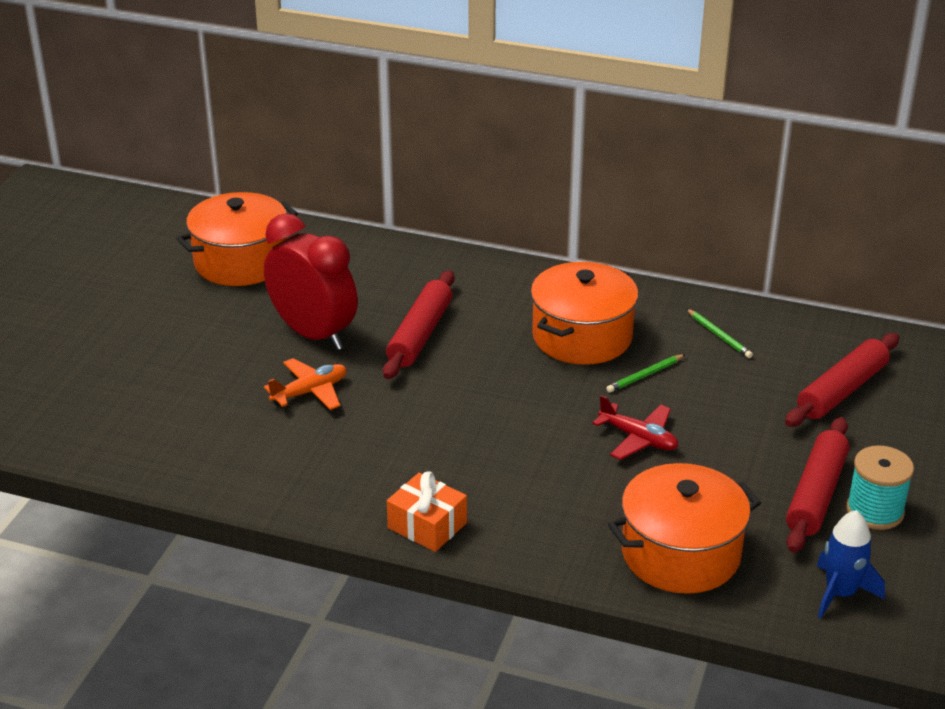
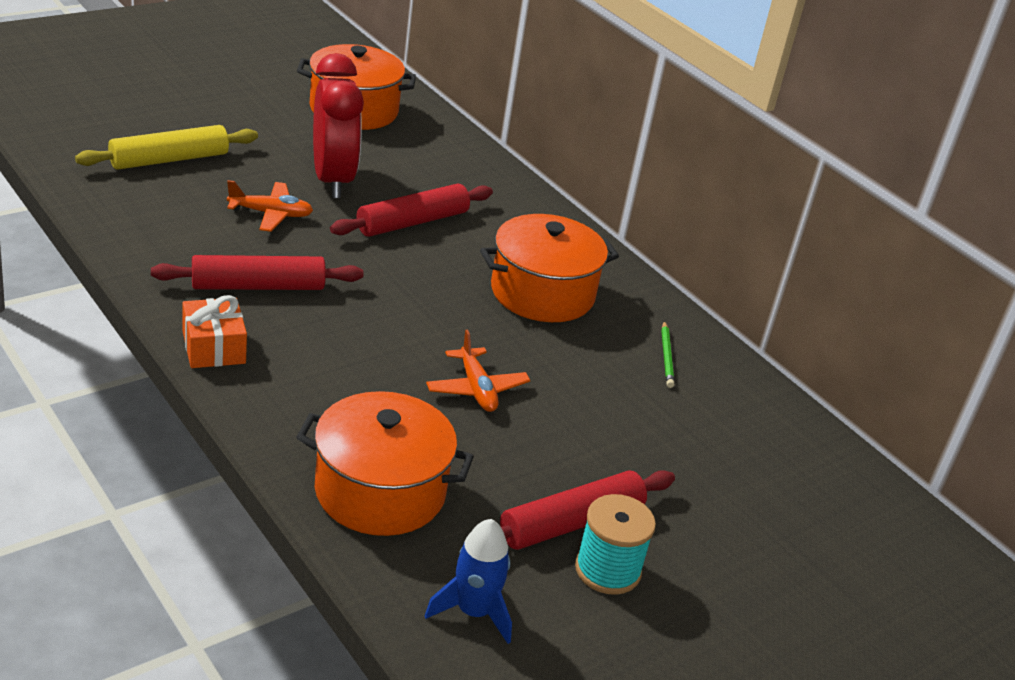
camera: 30 degrees right, 0 degrees up
red plane [593,395,678,460] -> orange plane [426,330,530,412]
green pencil [606,354,685,393] -> none
red rolling pin [785,333,899,427] -> red rolling pin moved to [151,255,363,290]
none -> yellow rolling pin [75,125,258,170]

